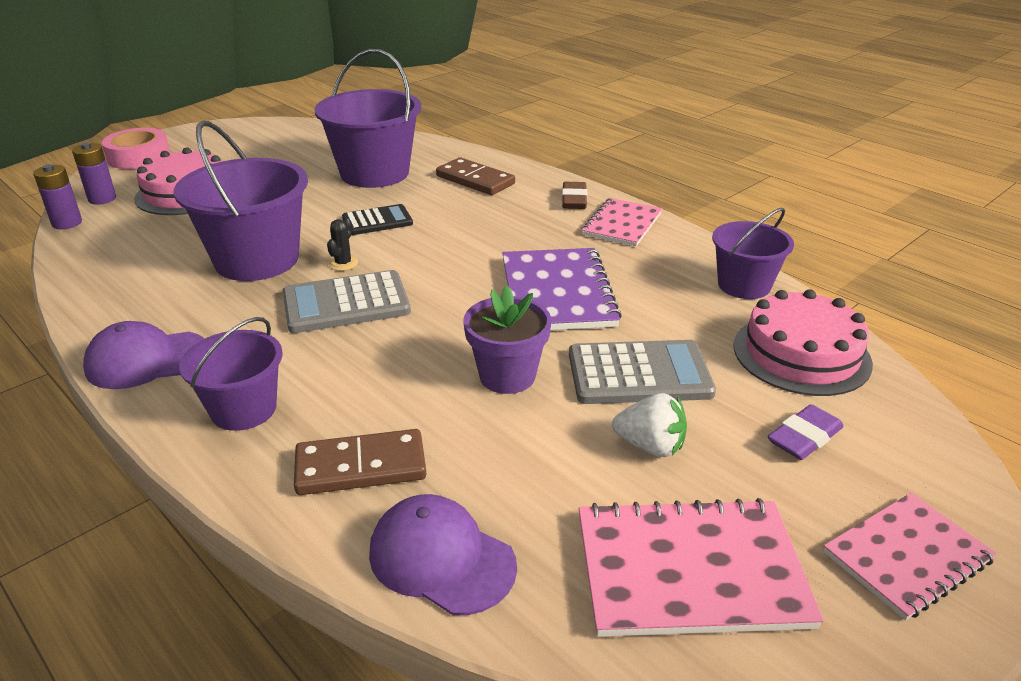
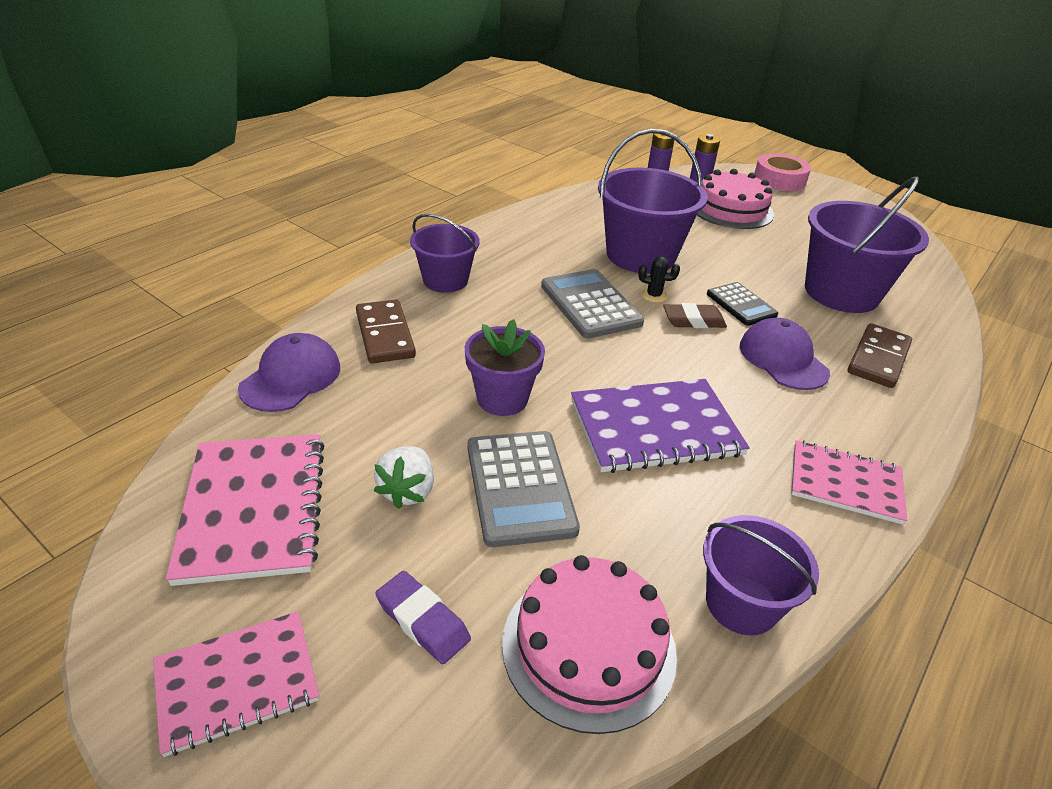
camera: 80 degrees right, 5 degrees up
purple cap [83,321,205,389] -> purple cap moved to [739,318,830,390]
brown eraser [562,182,587,209] -> brown eraser moved to [663,303,727,328]
pink notebook [823,493,997,620] -> pink notebook turned 75 degrees counterclockwise [153,611,319,757]

